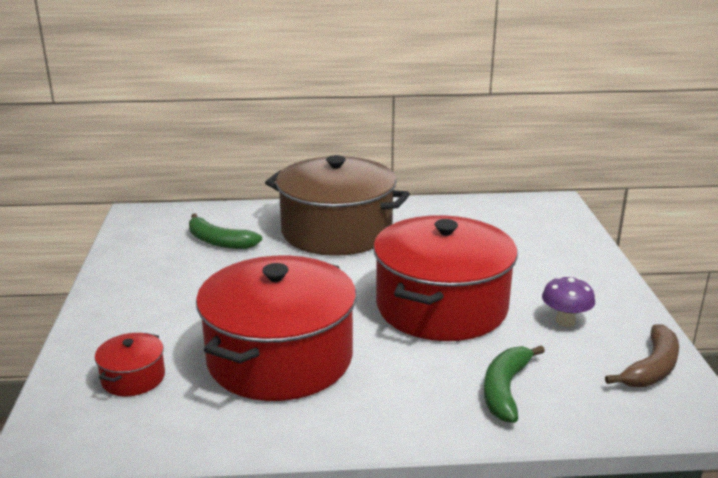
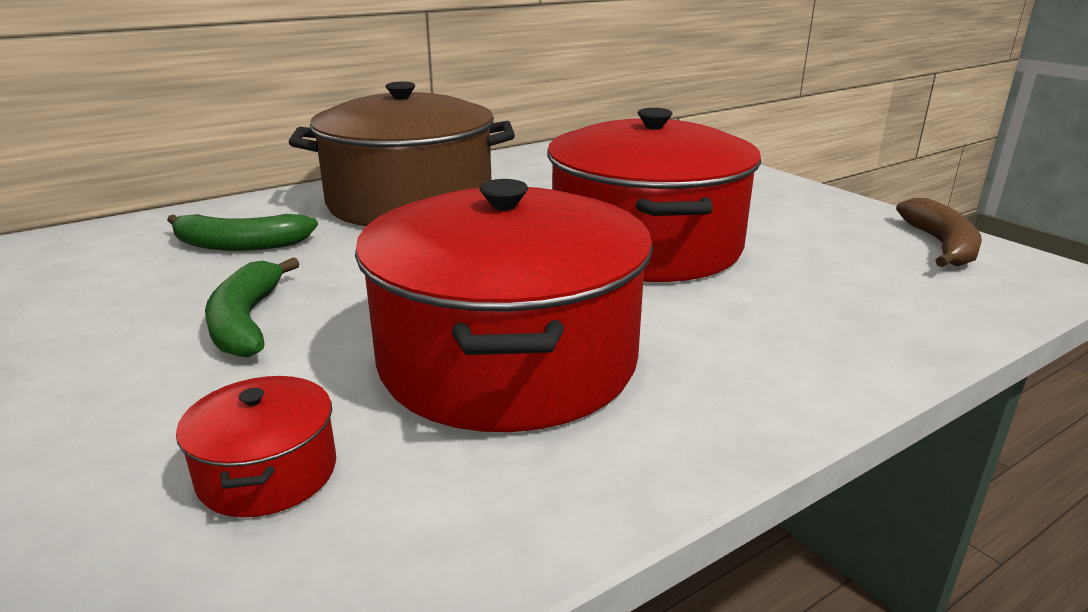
camera: 30 degrees left, 0 degrees up
green banana [484,345,545,423] -> green banana moved to [205,257,299,358]
purple mushroom [542,276,595,327] -> none

